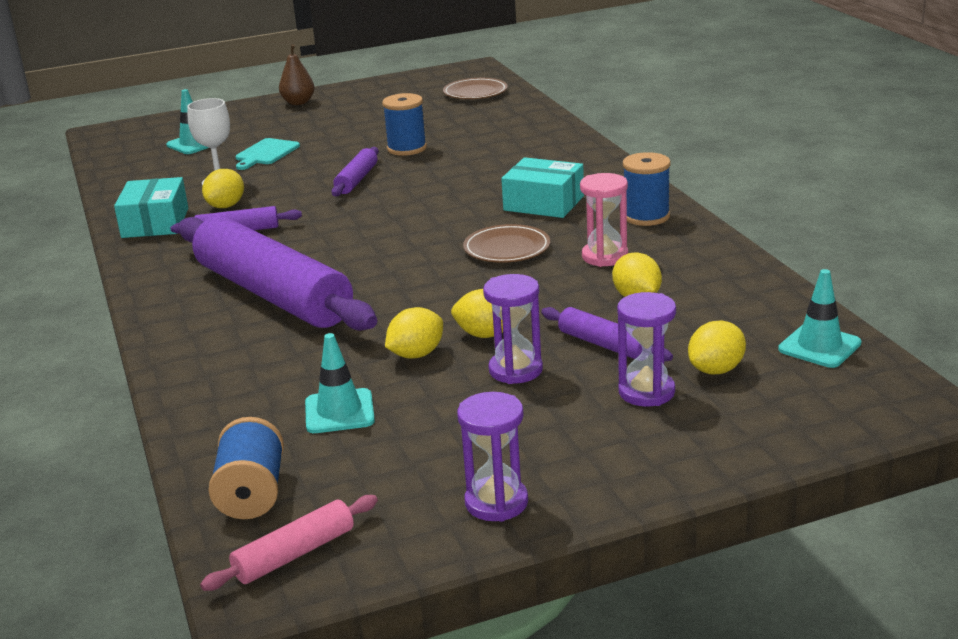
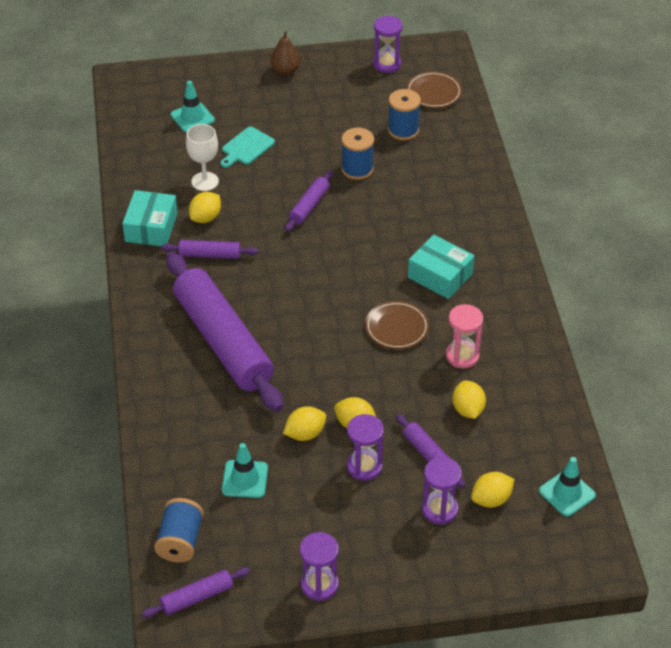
camera: 10 degrees right, 20 degrees up
pink rolling pin [200,495,378,591] -> purple rolling pin [142,567,250,618]
blue spool [623,152,670,226] -> blue spool moved to [388,89,421,140]
none -> purple hourglass [373,15,403,73]

